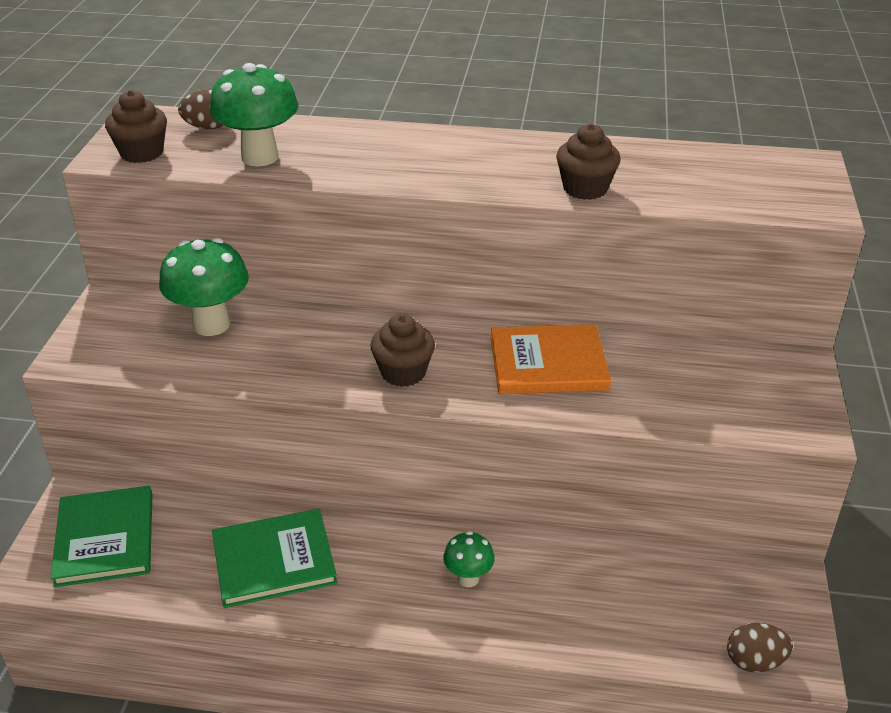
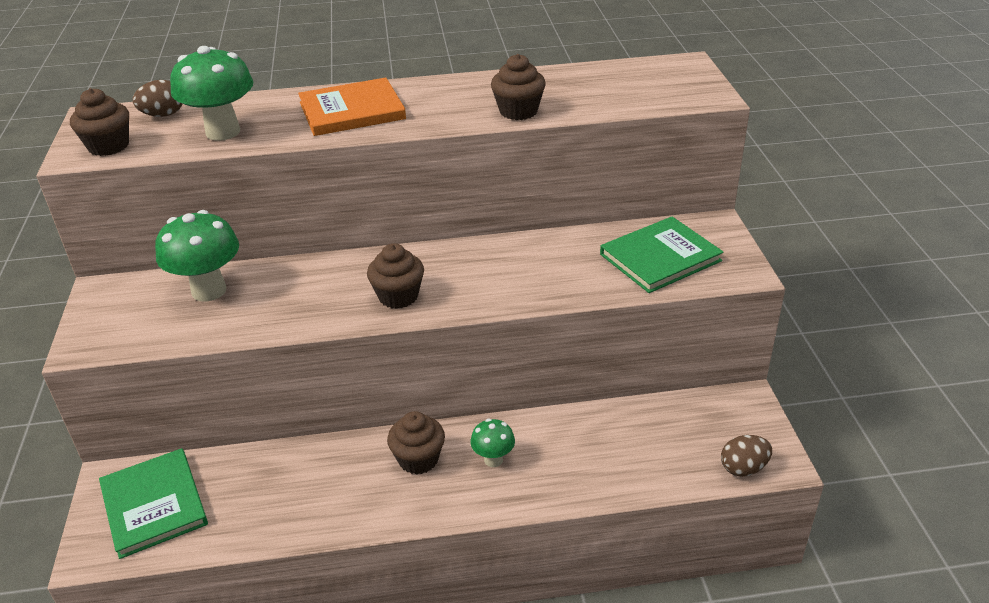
camera: 15 degrees left, 0 degrees up
green book [212,509,337,608] -> green book moved to [600,216,724,293]
orange book [491,324,611,394] -> orange book moved to [298,77,406,136]
none -> brown cupcake [387,411,445,475]

